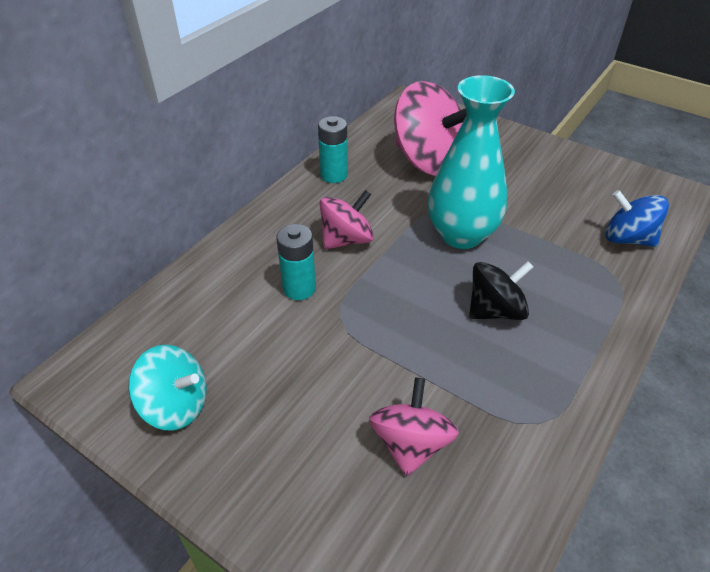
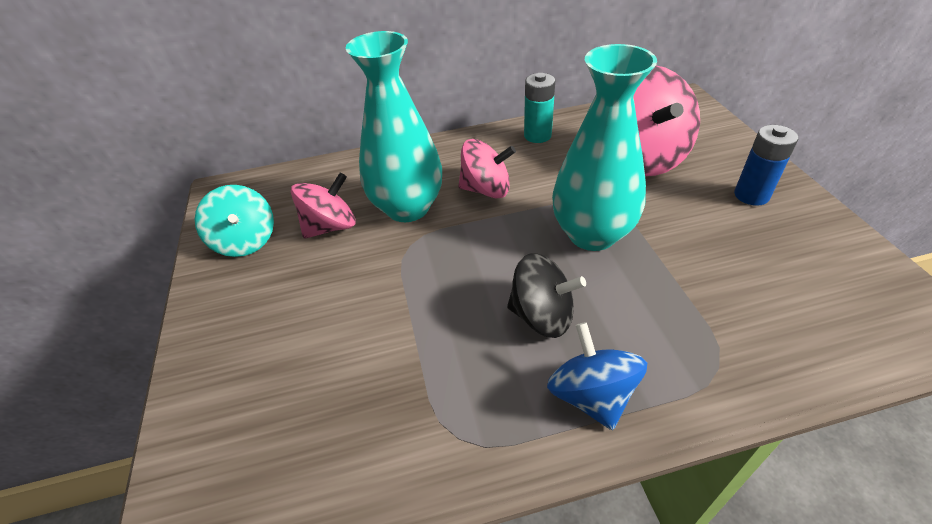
camera: 45 degrees right, 0 degrees up
turquoise battery [276,224,316,300] -> turquoise vase [346,31,442,222]
pink spinning top [369,377,459,477] -> pink spinning top moved to [291,173,356,239]
blue spinning top [605,190,669,247] -> blue spinning top moved to [547,322,647,430]
none -> blue battery [734,125,798,206]

